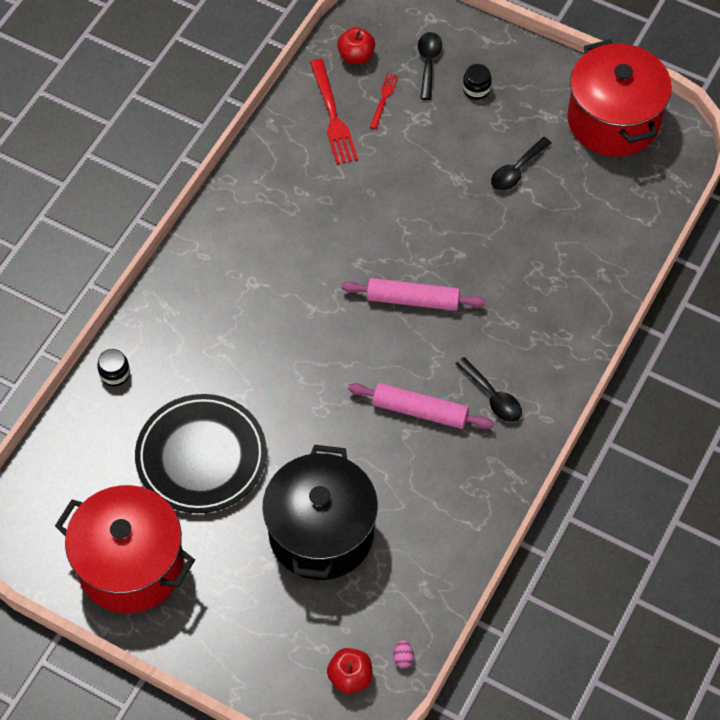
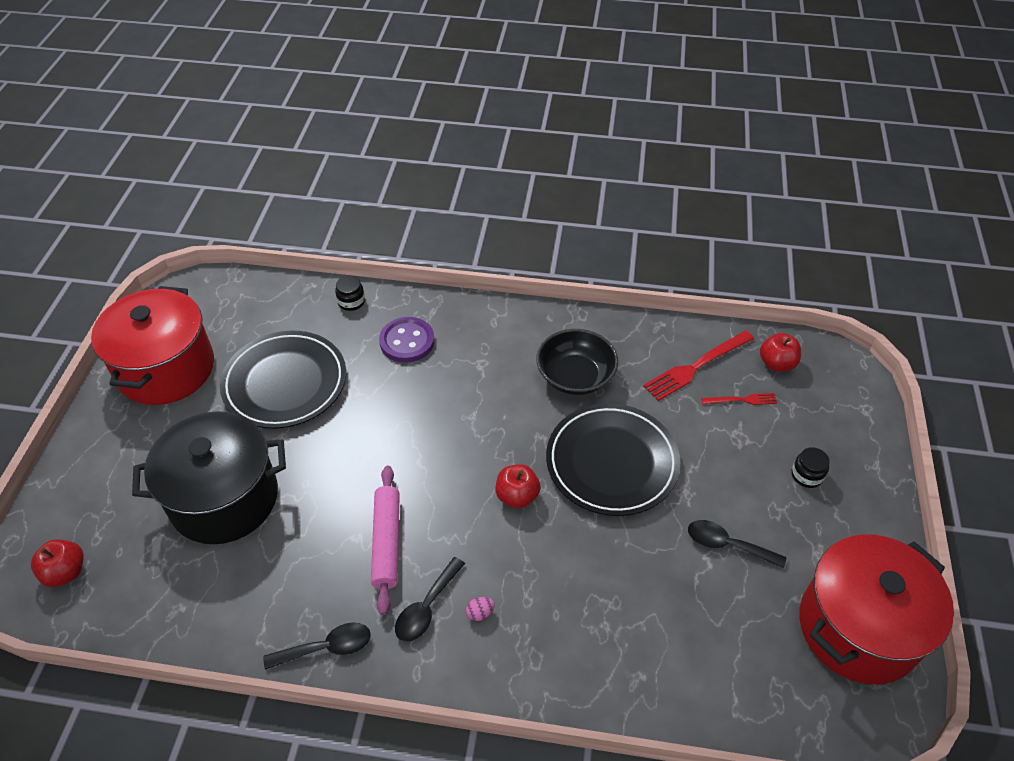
camera: 70 degrees right, 10 degrees down
pink rolling pin [341,278,486,311] -> red apple [496,464,541,508]
pink egg [393,640,414,668] -> pink egg moved to [466,597,495,621]
black spoon [418,32,442,100] -> black spoon moved to [263,622,371,670]
none -> purple button [379,317,435,363]
none -> black bowl [536,329,618,395]
none -> black plate [546,403,681,516]

